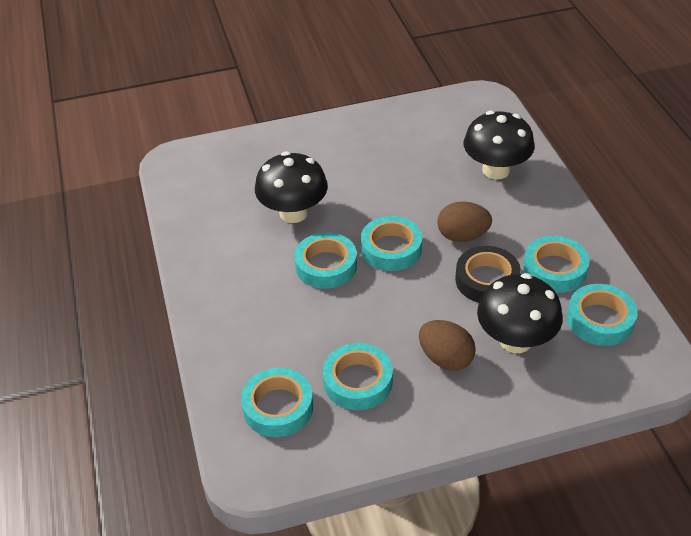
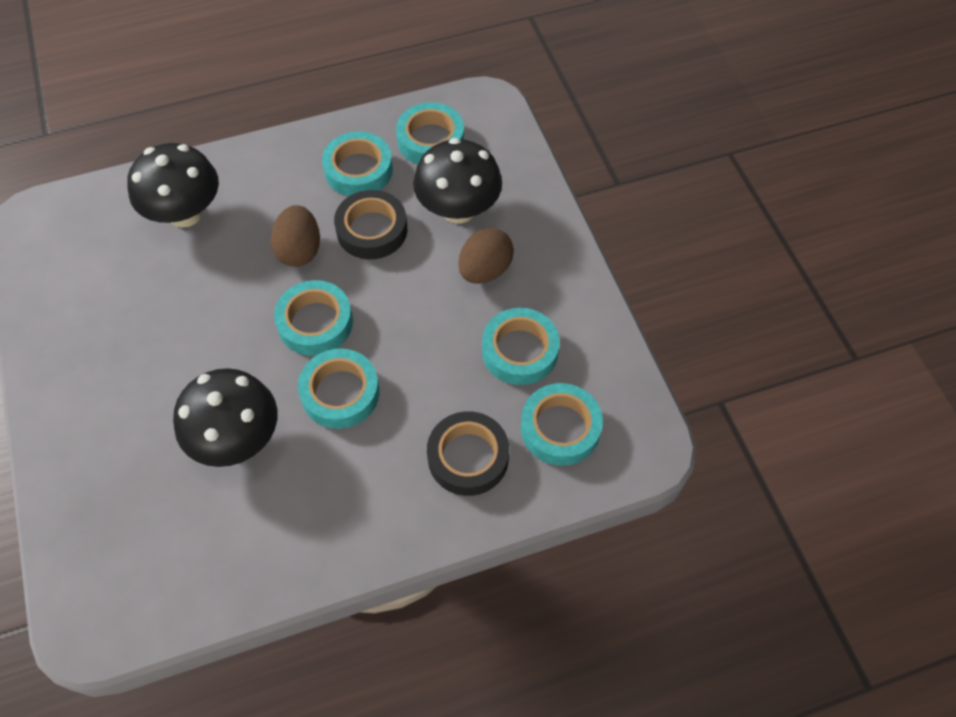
camera: 95 degrees left, 15 degrees up
none -> black tape [427,411,509,496]

